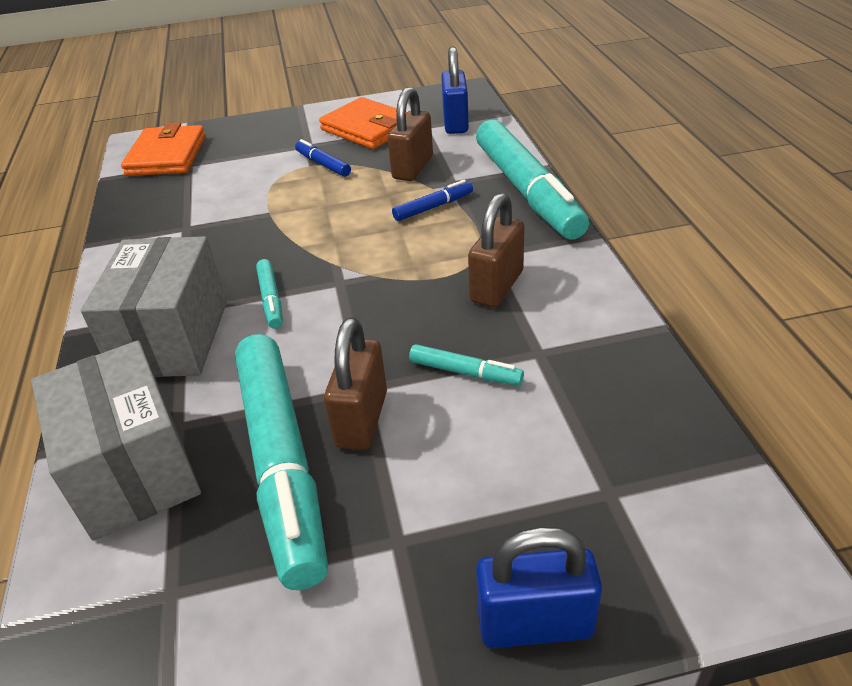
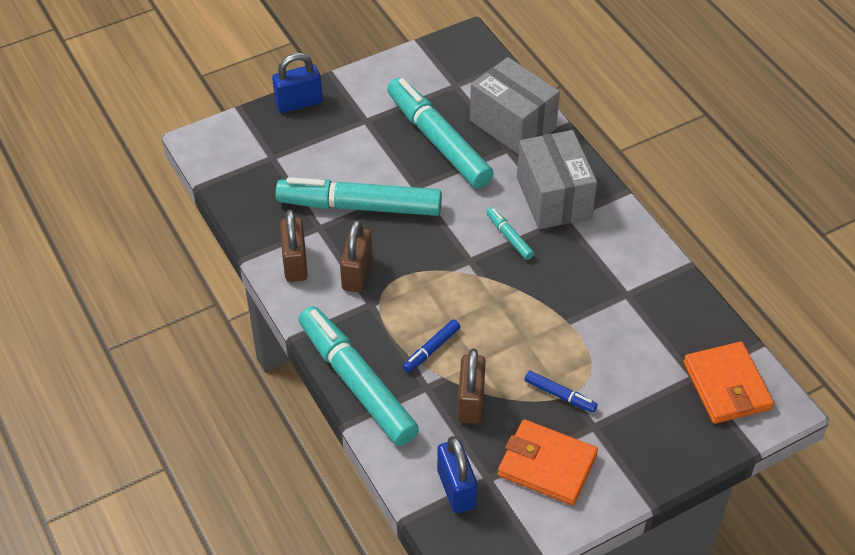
camera: 160 degrees right, 10 degrees up
brown padlock [324,317,387,450] -> brown padlock moved to [280,209,308,282]
turquoise marker [409,344,524,386] -> turquoise marker [276,177,442,216], size x2.36

